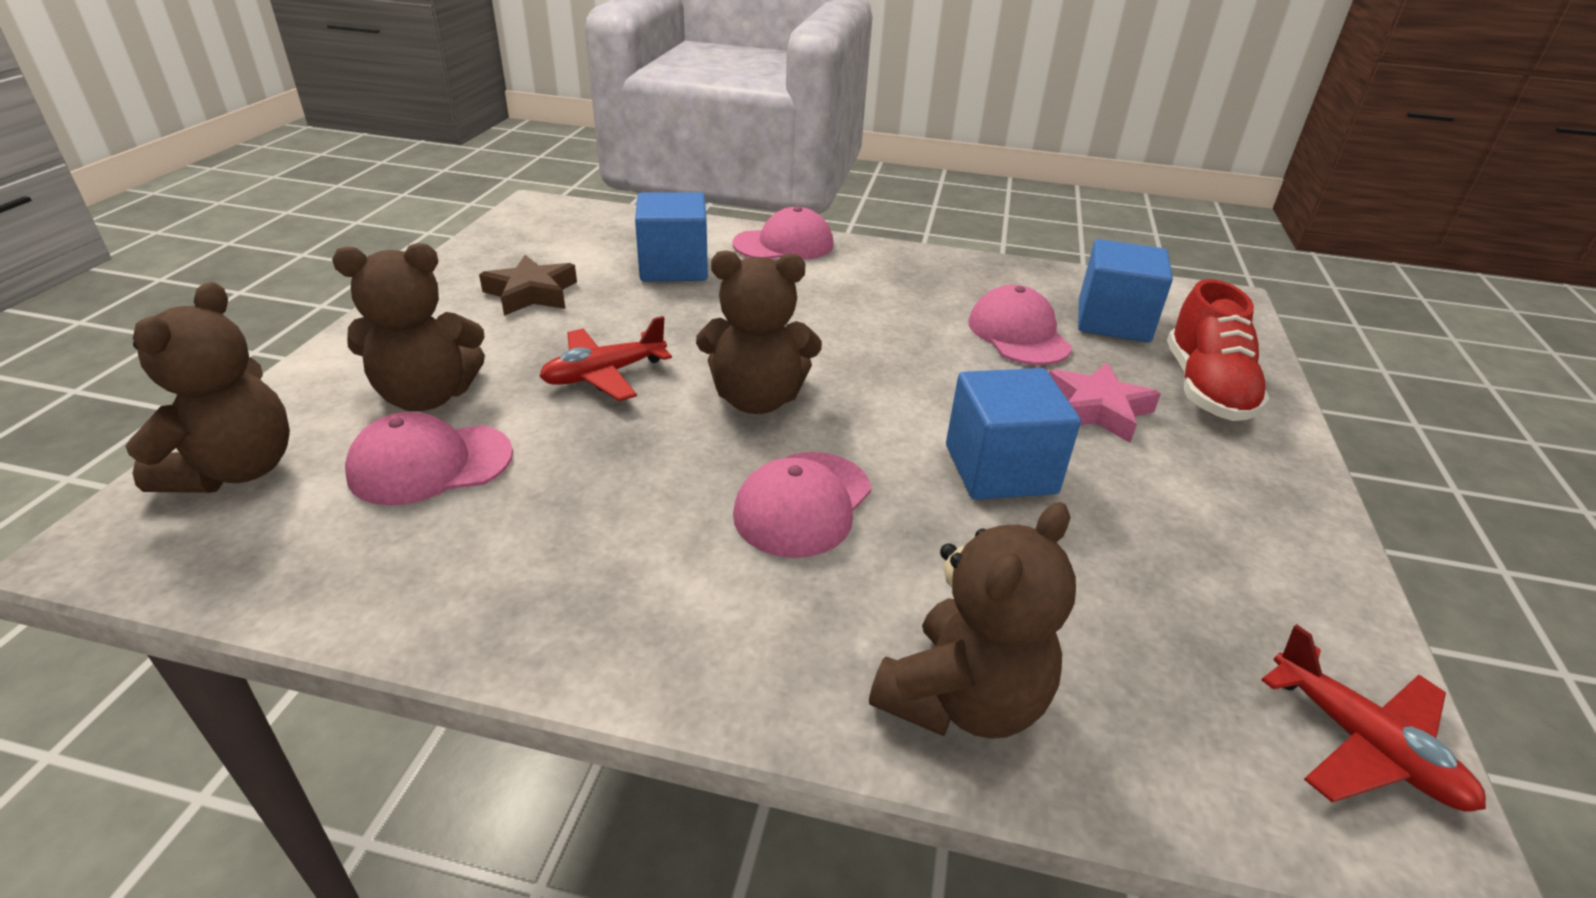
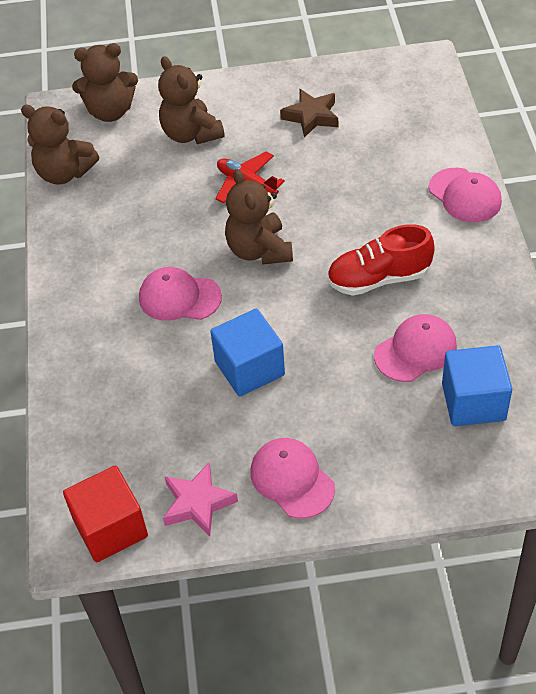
camera: 75 degrees right, 15 degrees up
pink cap [345,412,513,506] -> pink cap moved to [251,438,335,519]
blue cube [635,193,708,282] -> none
brown teddy bear [869,502,1076,739] -> brown teddy bear moved to [21,105,99,185]
pink star [1049,363,1161,443] -> pink star moved to [163,463,238,537]
red shoe [1167,279,1270,421] -> red shoe moved to [327,224,435,296]
red plane [1261,624,1486,812] -> red cube [63,466,148,562]

